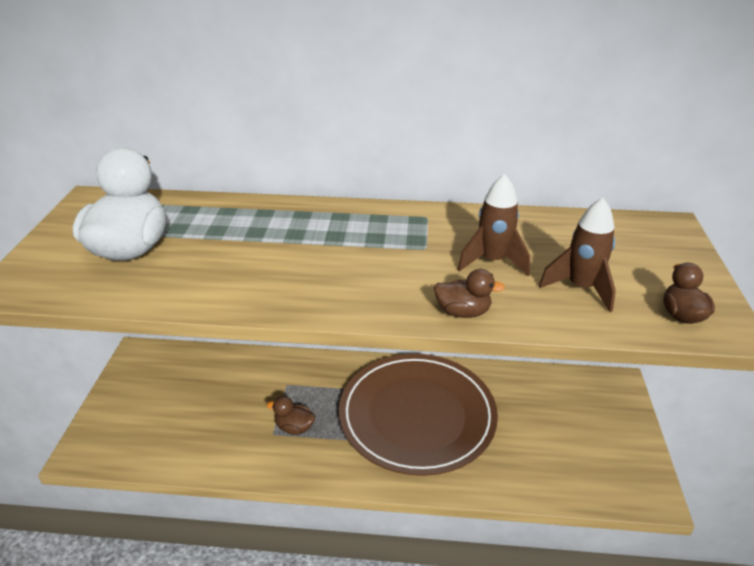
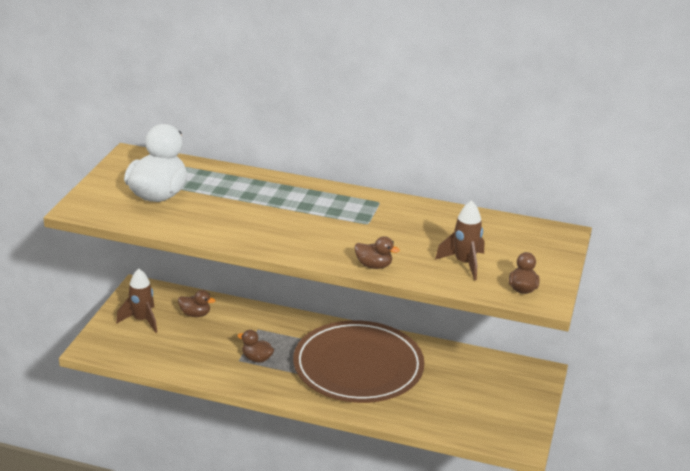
camera: 10 degrees right, 5 degrees down
brown rocket [457,174,530,276] -> brown rocket moved to [116,269,157,333]
none -> brown duck [178,290,215,317]

